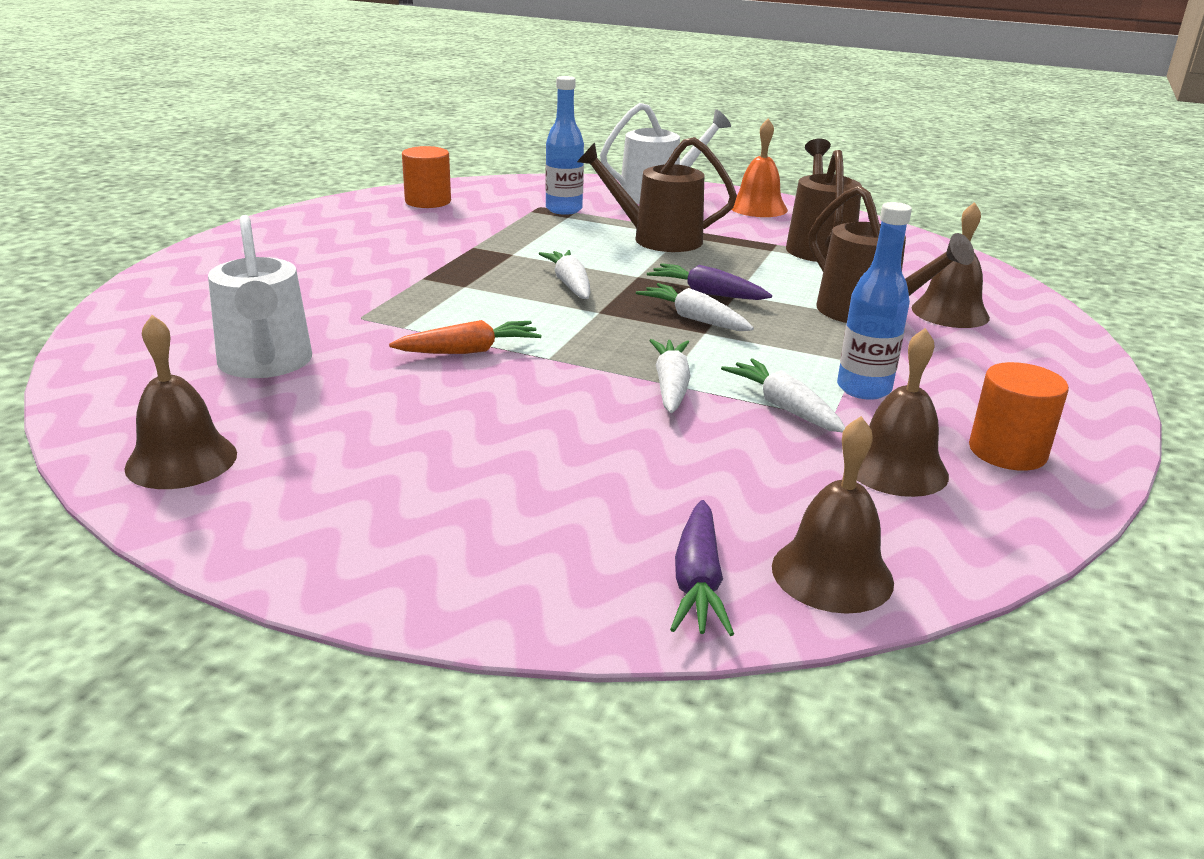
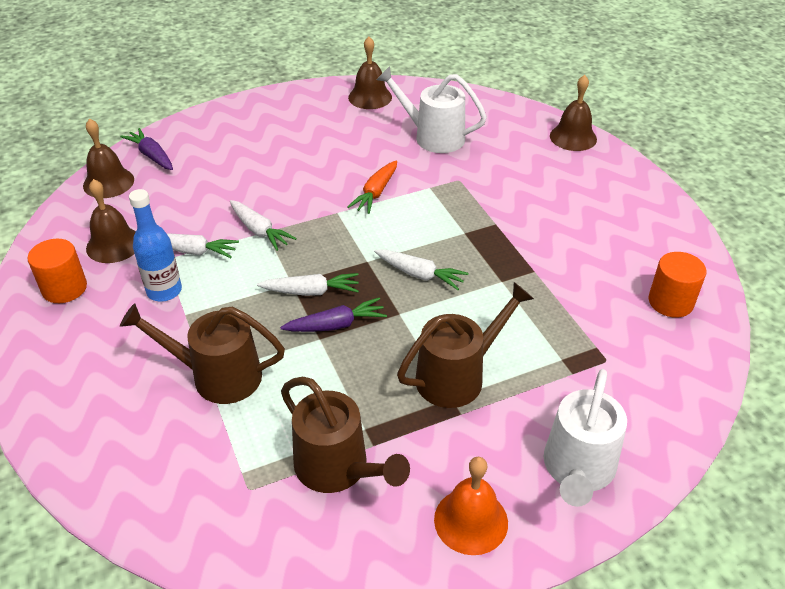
camera: 135 degrees right, 15 degrees up
blue bottle [546,76,584,215] -> none
brown bell [912,202,990,328] -> brown bell moved to [550,75,597,151]

